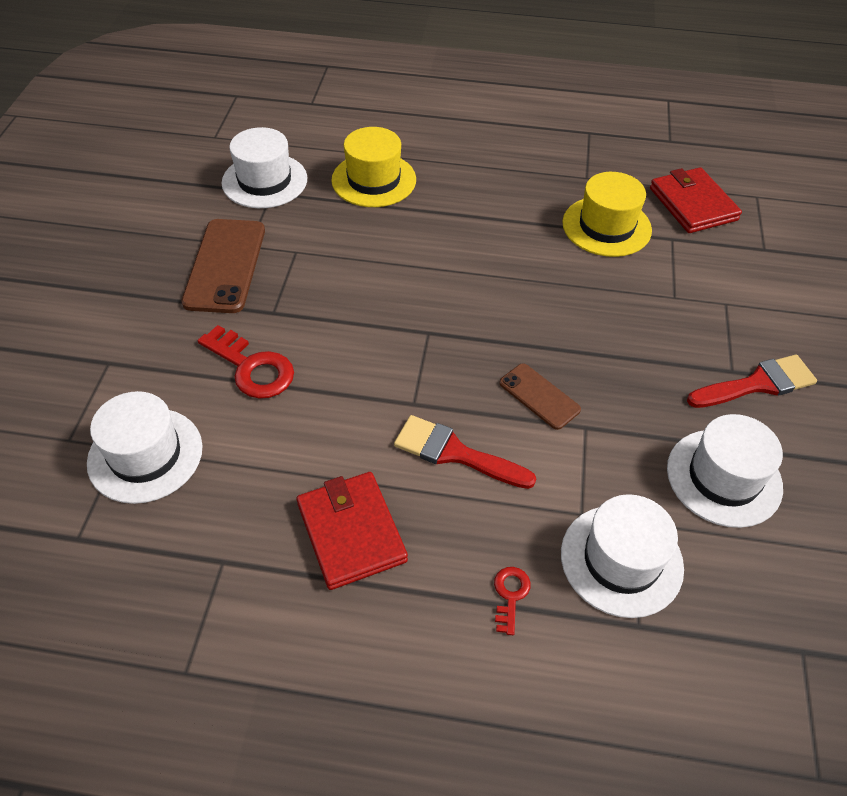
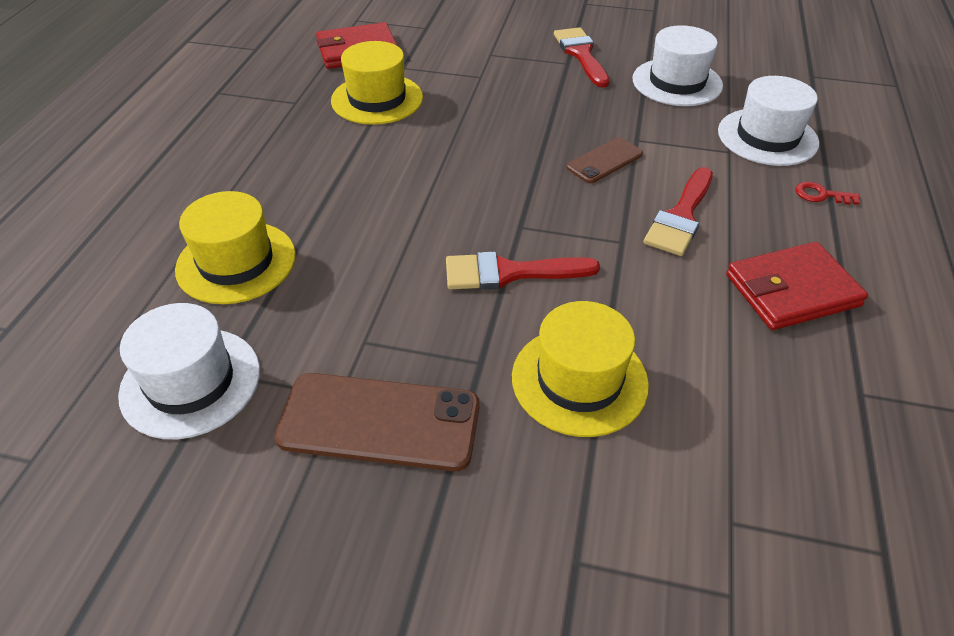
camera: 85 degrees left, 5 degrees down
white hat [87,391,203,504] -> none
red key [198,325,294,399] -> yellow hat [512,301,649,437]
none -> red brush [446,251,600,290]

